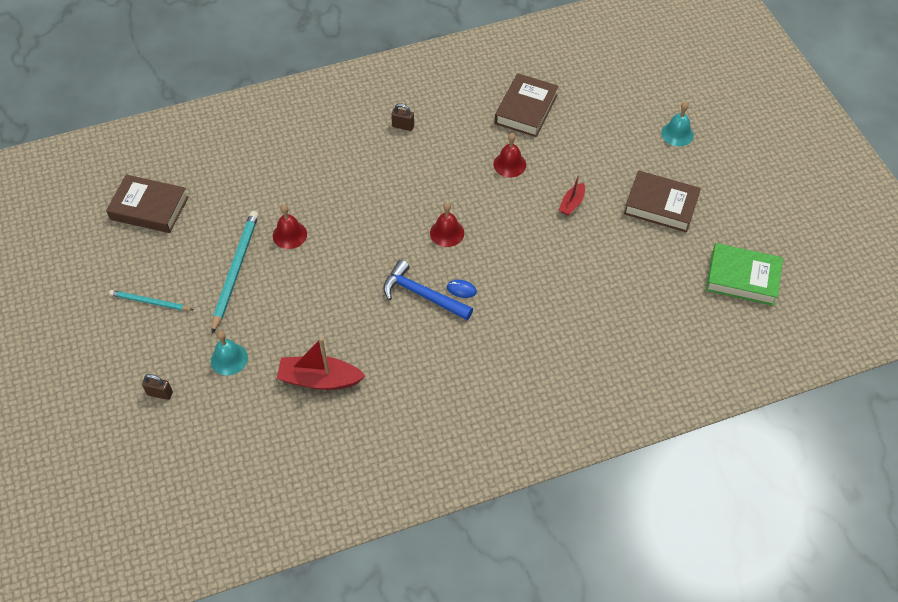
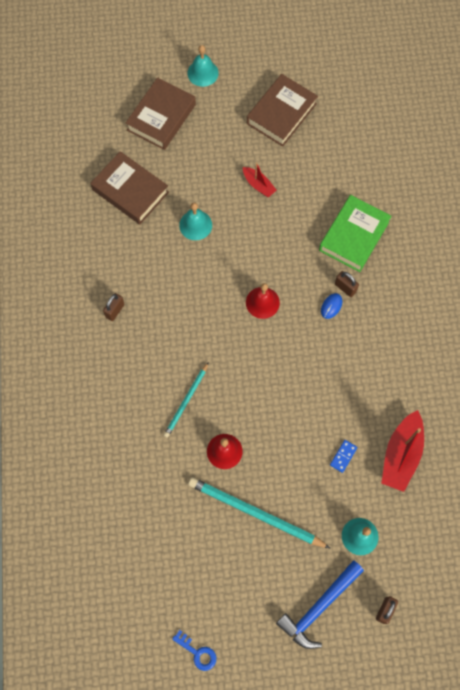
camera: 75 degrees left, 15 degrees up
brown book [106,175,188,233] -> brown book moved to [126,77,196,150]
turquoise pencil [109,290,193,311] -> turquoise pencil moved to [164,362,209,438]
blue hammer [383,260,473,320] -> blue hammer moved to [276,560,364,649]
red bell [493,133,526,177] -> turquoise bell [179,203,212,240]
green book [706,243,783,306] -> green book moved to [319,195,391,272]
none -> blue key [172,630,216,671]
none -> blue domino [330,440,357,473]
none -> brown padlock [335,271,359,297]

